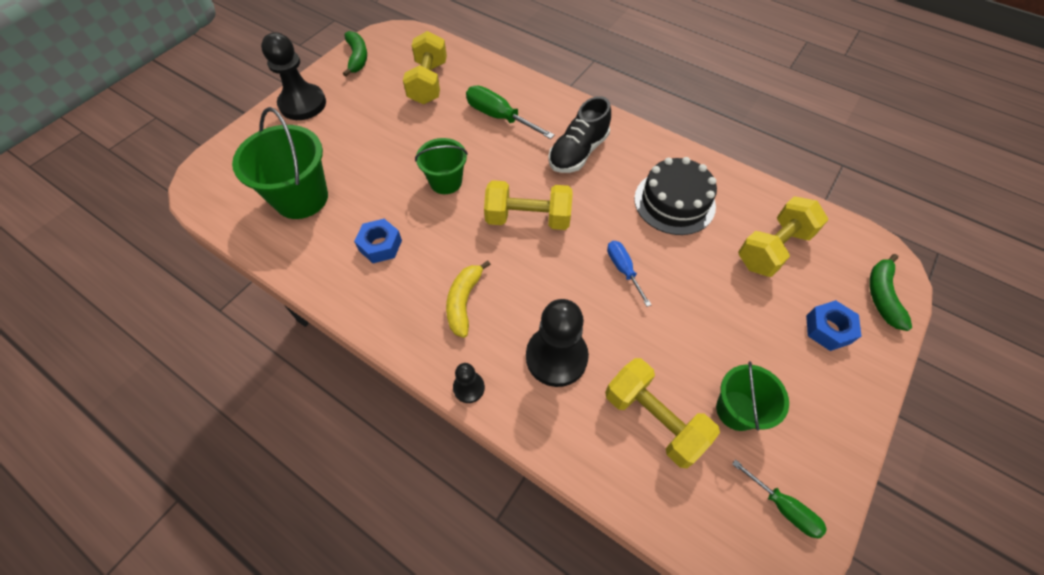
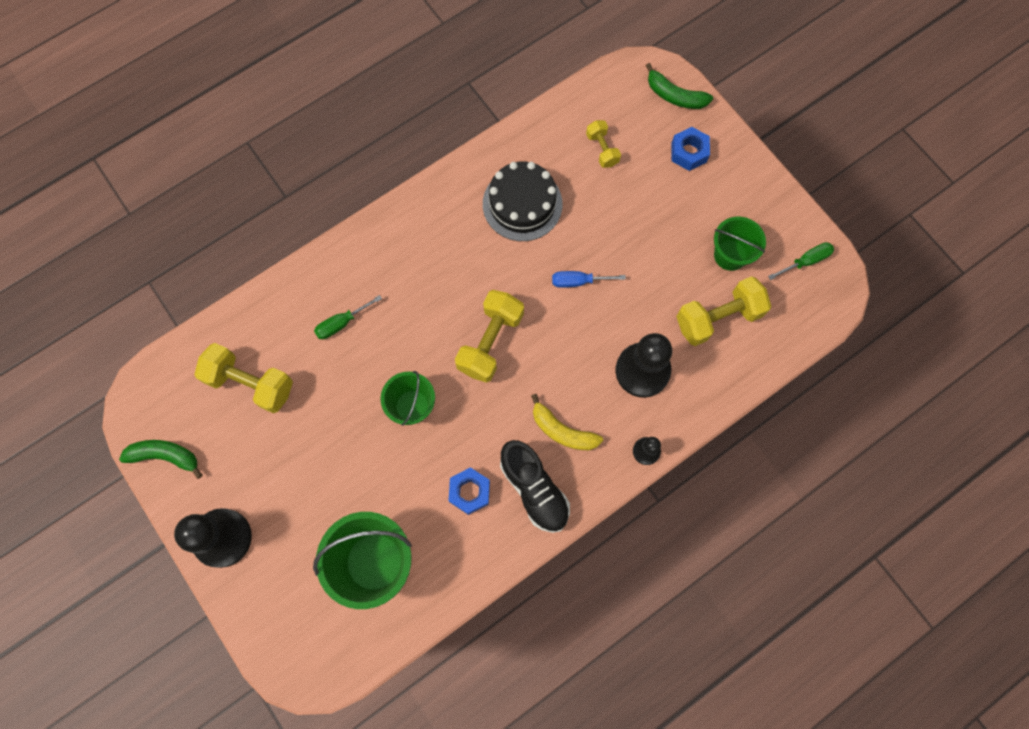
camera: 70 degrees left, 15 degrees up
green screwdriver [466,86,555,139] -> green screwdriver [314,295,382,339], size x0.62
black shoe [548,96,611,173] -> black shoe moved to [500,440,570,533]
yellow dumbbell [738,196,829,277] -> yellow dumbbell [586,120,621,168], size x0.56

